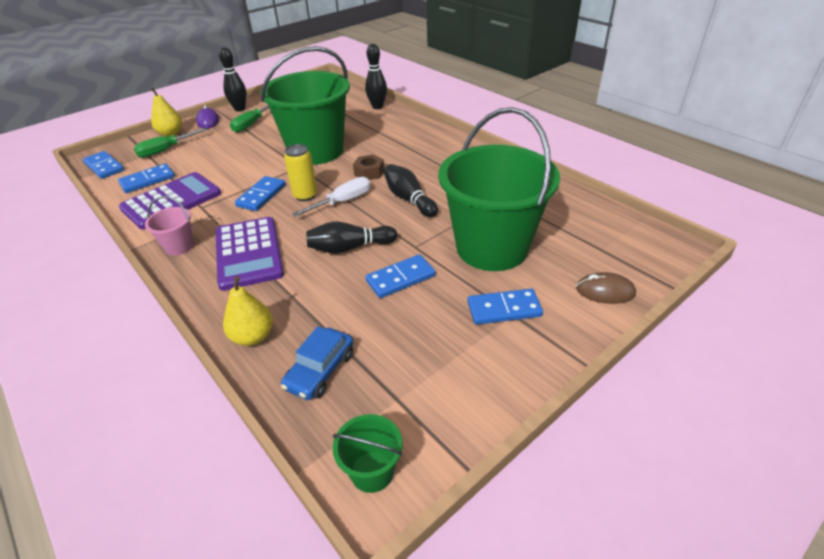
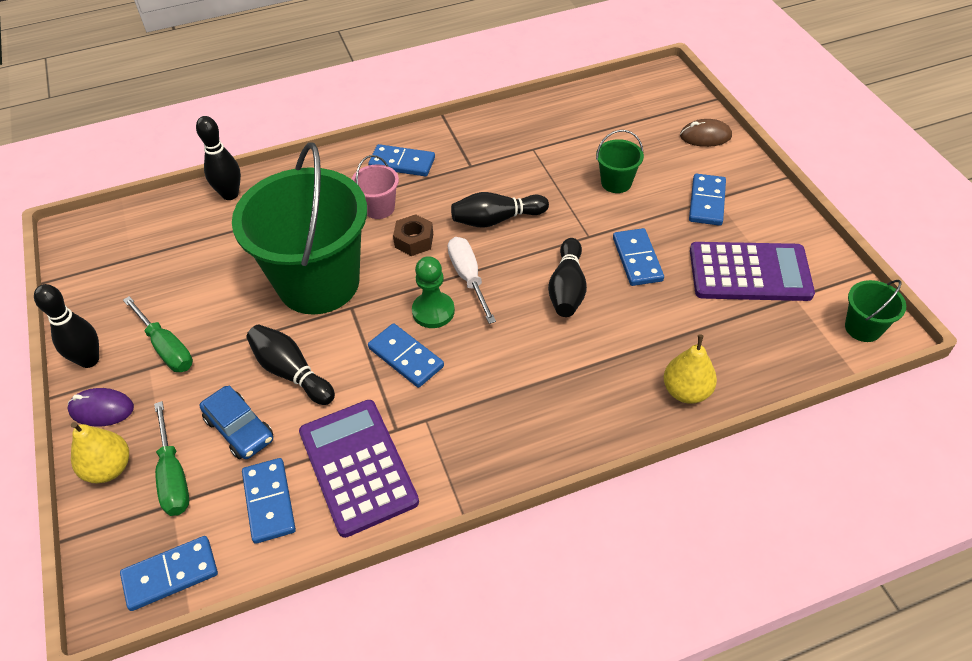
camera: 70 degrees left, 10 degrees up
pink bucket [145,196,194,255] -> pink bucket moved to [351,155,399,219]
purple calculator [216,217,284,291] -> purple calculator moved to [690,242,815,301]
blue car [281,326,353,400] -> blue car moved to [200,386,273,459]
yellow can [284,144,317,201] -> green pawn [412,256,455,328]
green bucket [438,107,560,271] -> green bucket [596,130,644,193], size x0.41
brown mouse [576,272,636,304] -> brown mouse turned 60 degrees clockwise [680,119,732,147]
none -> black bowling pin [246,325,335,405]
none -> blue domino [368,144,435,176]

